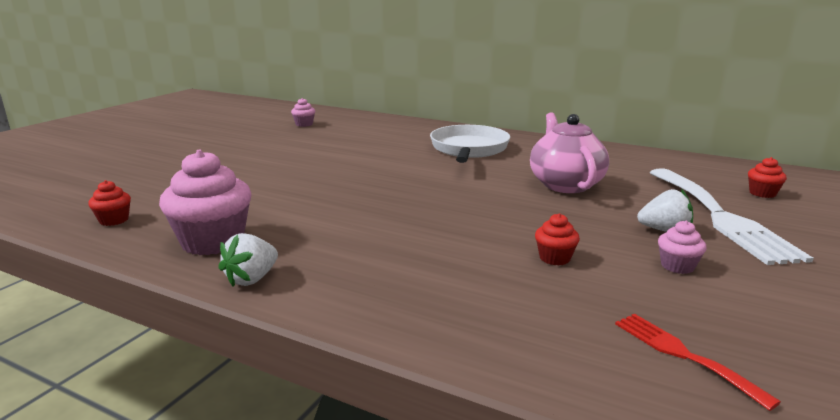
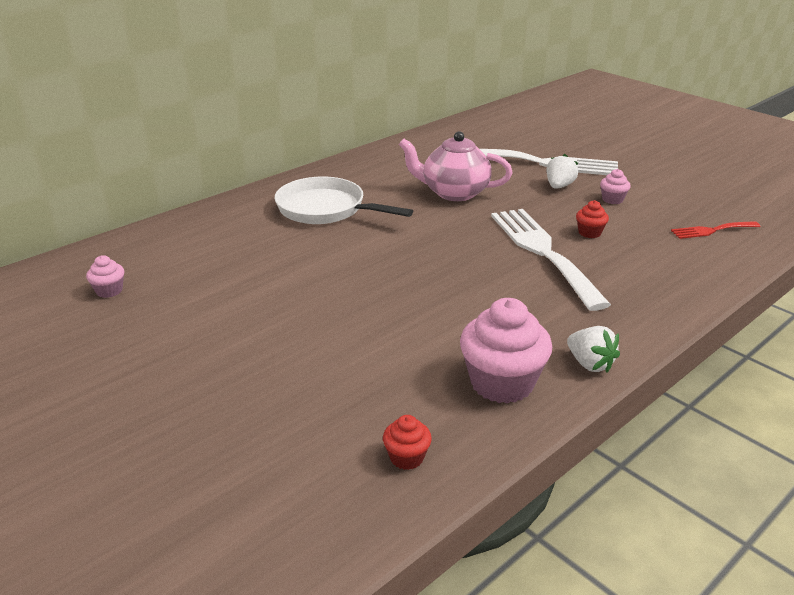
camera: 70 degrees left, 10 degrees up
red cupcake [748,157,787,198] -> none
none -> white fork [491,209,611,311]

